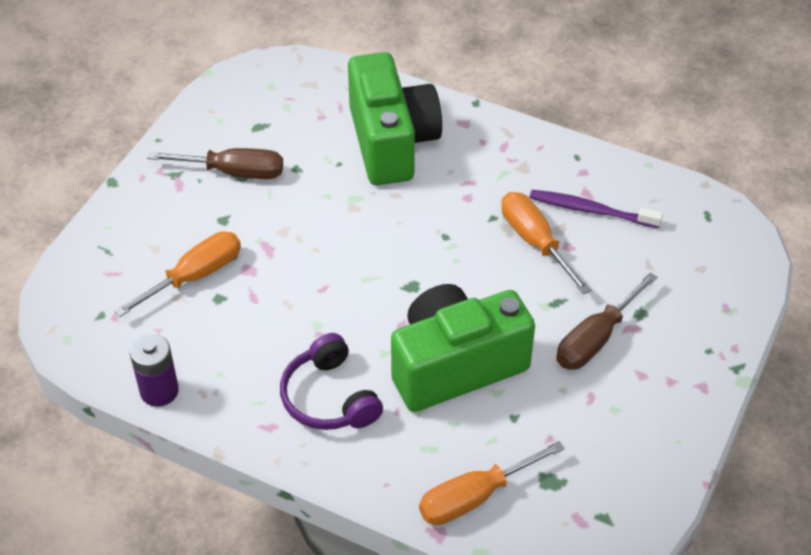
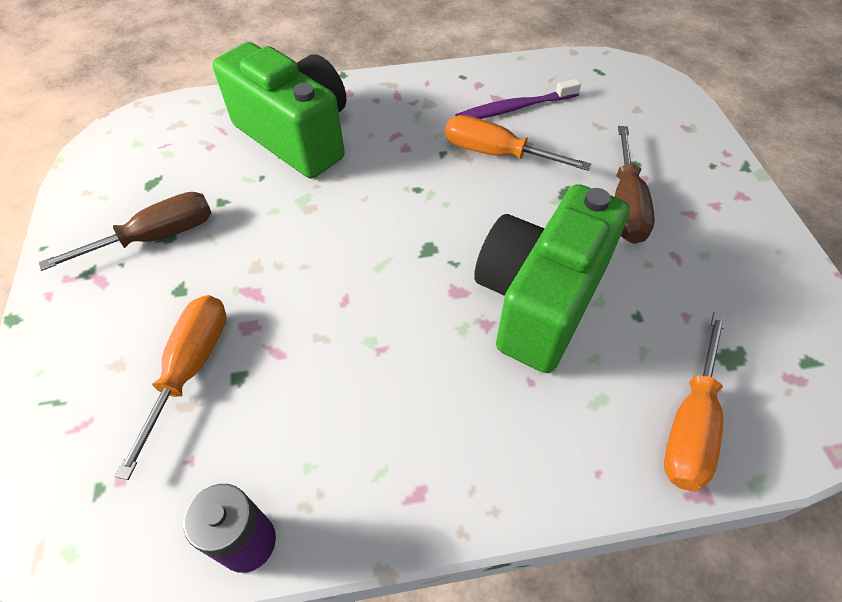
camera: 35 degrees left, 5 degrees up
purple headphones [280,333,383,430] -> none

